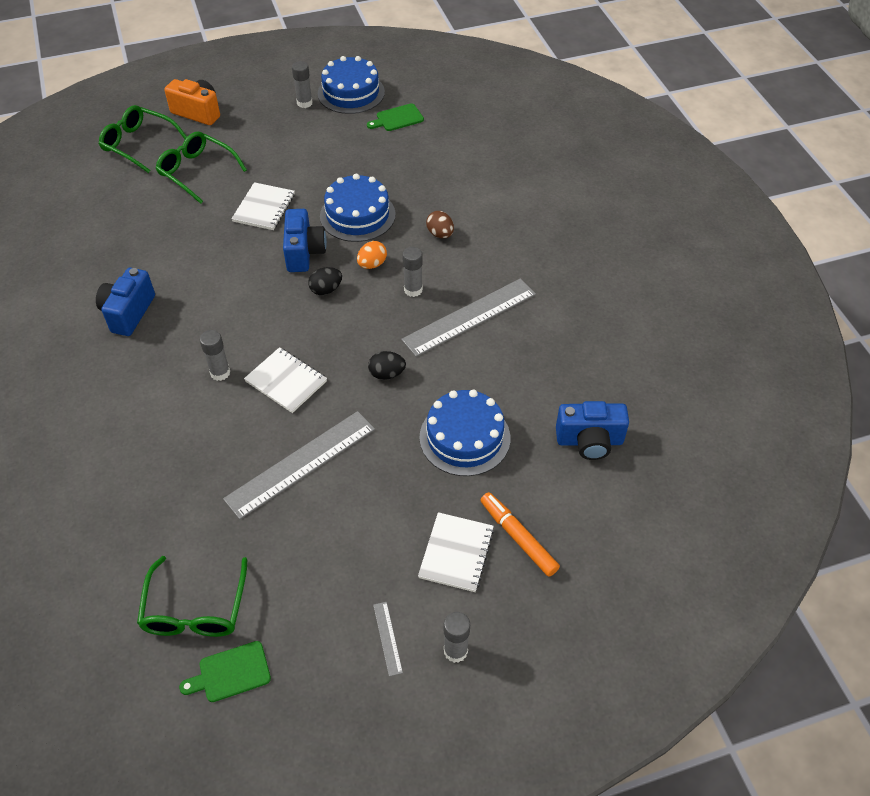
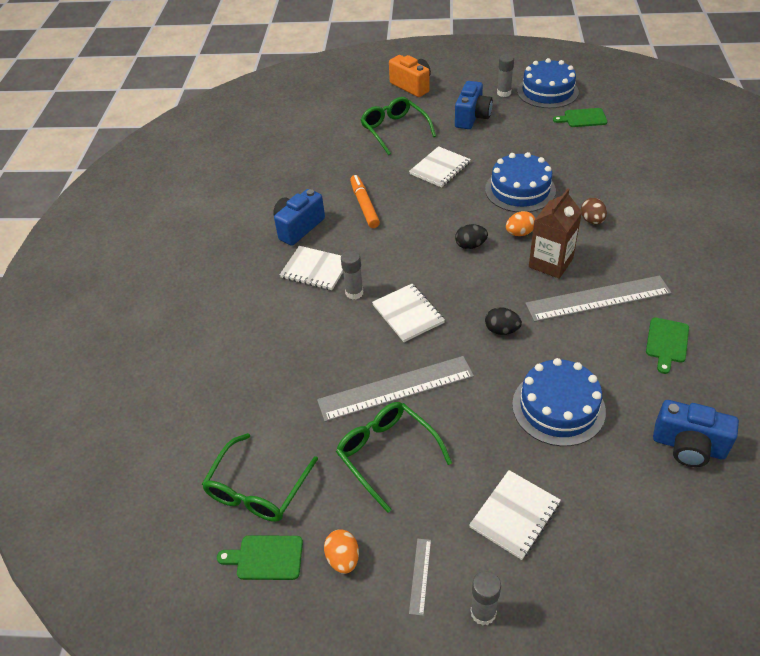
camera: 25 degrees right, 5 degrees down
green glasses [99,105,187,173] -> green glasses moved to [336,402,452,513]
blue camera [283,209,327,272] -> blue camera moved to [455,81,493,129]
grey glue stick [402,247,423,297] -> brown carton [529,188,582,279]
orange marker [481,492,560,577] -> orange marker moved to [350,175,380,228]
none -> white notebook [280,246,343,290]
none -> orange egg [324,529,359,574]
none -> green cutting board [646,318,689,374]

